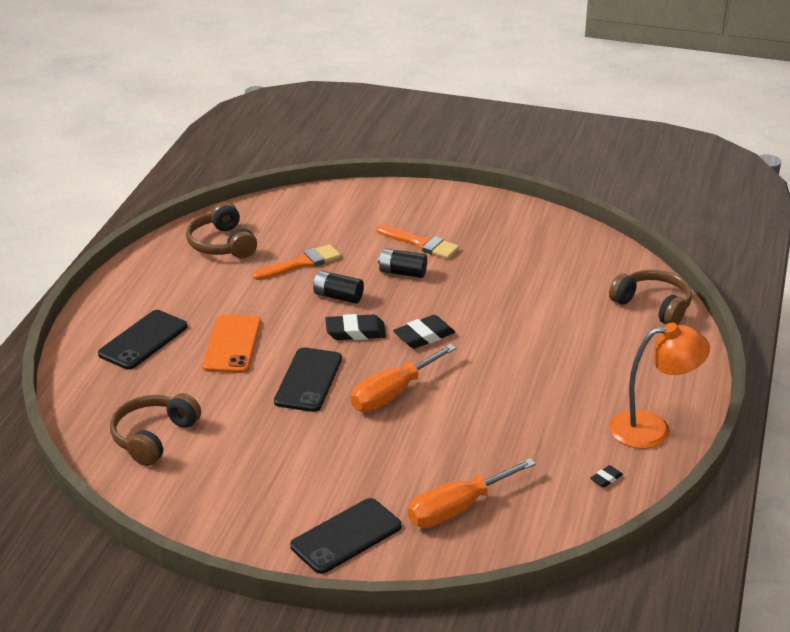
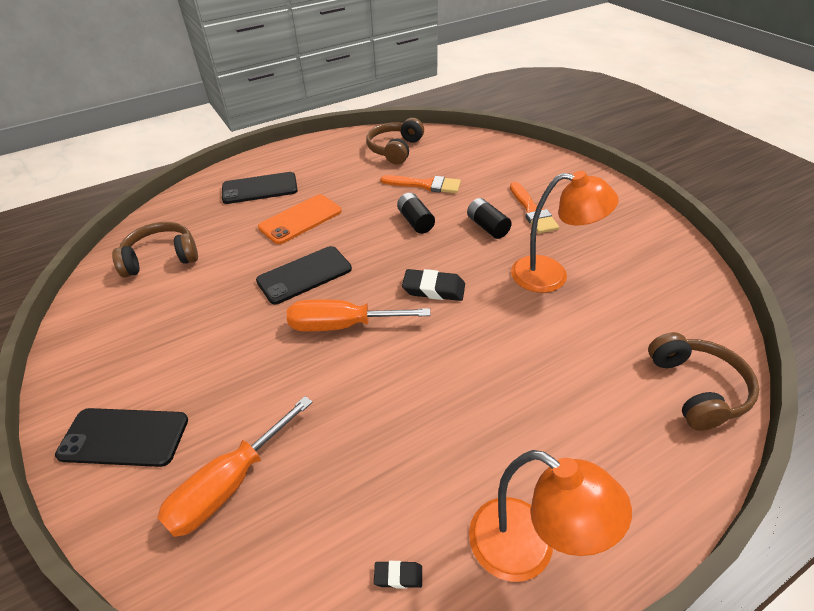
camera: 45 degrees right, 10 degrees up
black eraser [325,314,386,340] -> none
orange screwdriver [408,458,536,528] -> orange screwdriver turned 60 degrees counterclockwise [157,396,313,537]
none -> orange lamp [511,171,619,293]

